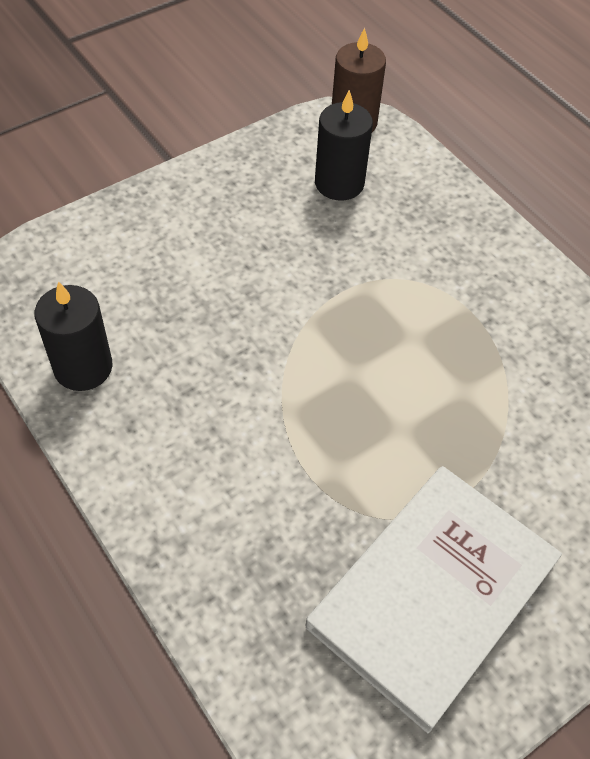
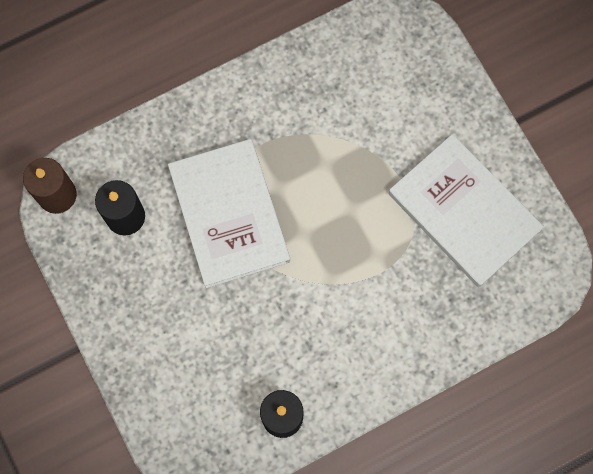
camera: 80 degrees left, 20 degrees up
none -> white book [168,139,290,288]

